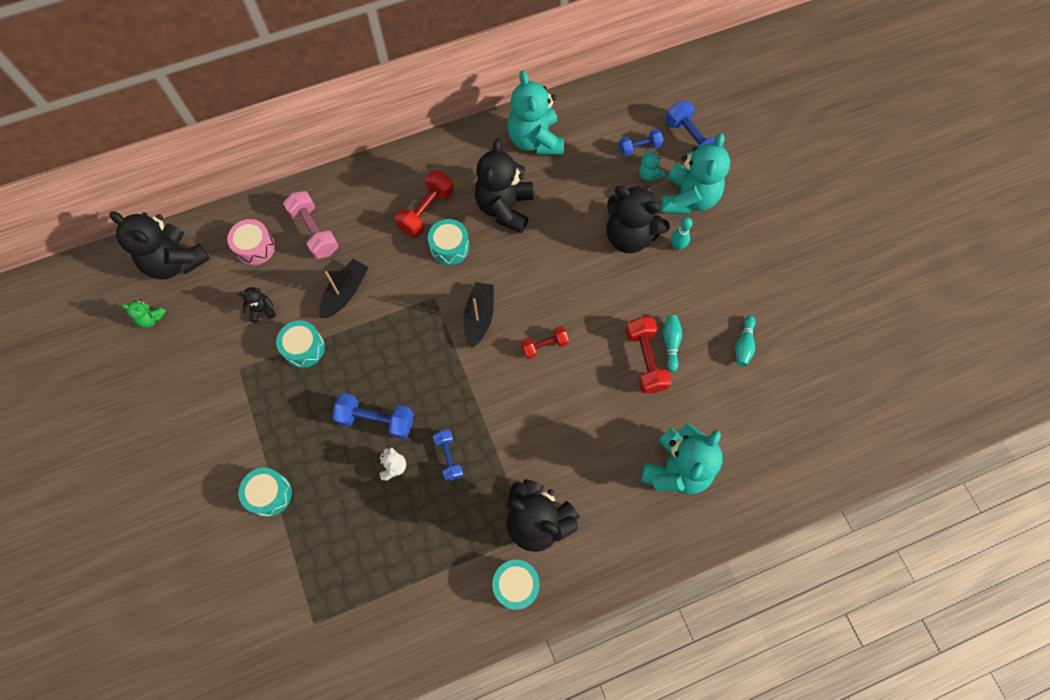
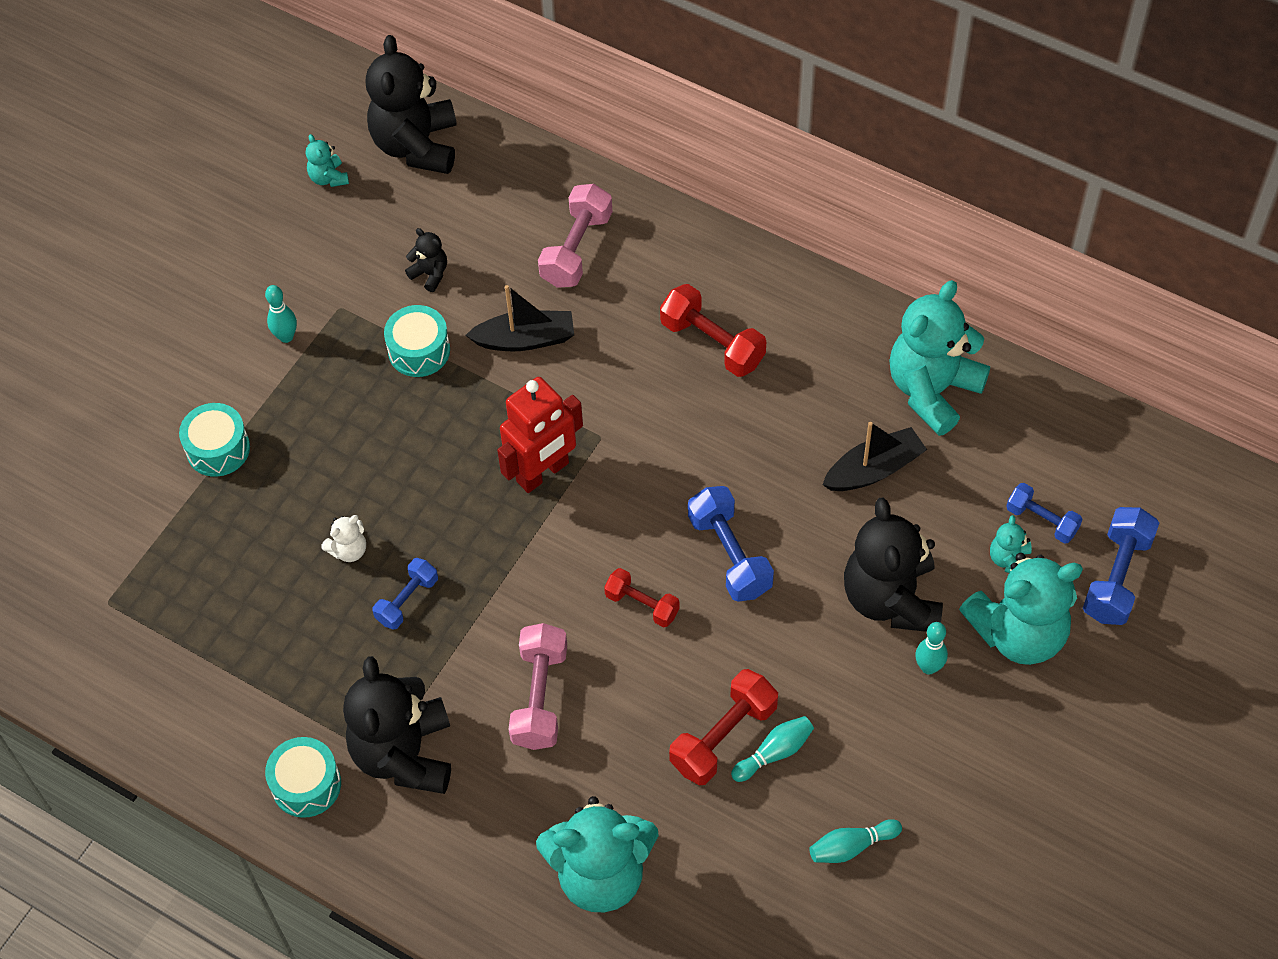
camera: 55 degrees right, 10 degrees down
green teddy bear [122,299,166,328] -> turquoise teddy bear [306,134,349,187]
pink drum [227,219,275,265] -> none
blue dumbbell [332,393,414,439] -> blue dumbbell moved to [688,486,774,602]
red dumbbell [395,171,454,237] -> red dumbbell turned 45 degrees clockwise [660,284,766,377]
turquoise drum [428,219,469,265] -> none
black boat [463,282,494,349] -> black boat moved to [822,422,927,491]
black teddy bear [475,139,533,233] -> none
none -> turquoise bowling pin [265,285,297,343]
none -> red robot [497,377,583,493]
none -> pink dumbbell [509,623,567,750]

